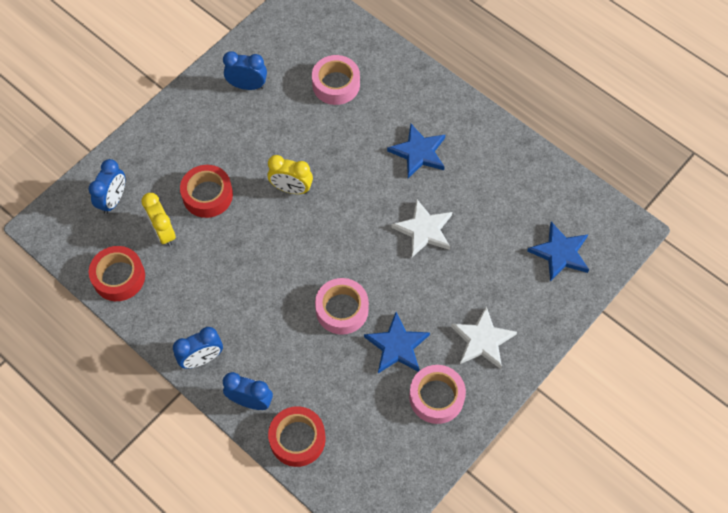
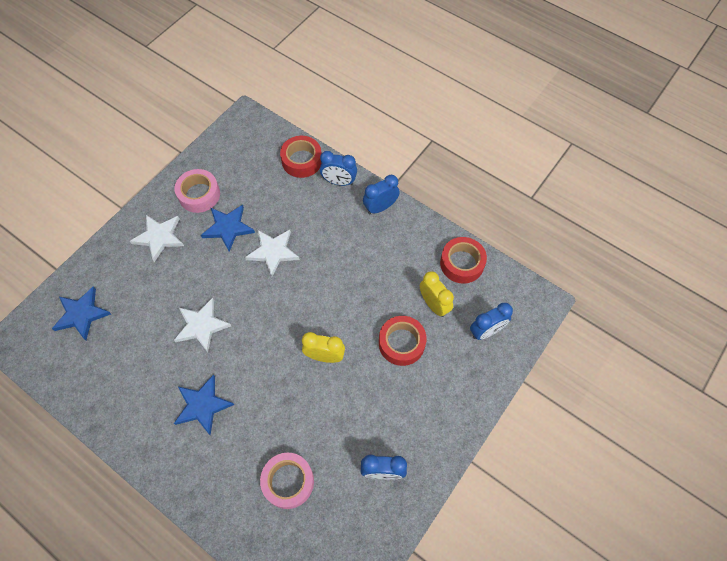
camera: 175 degrees right, 0 degrees up
blue clock [88,159,125,214] -> blue clock turned 135 degrees counterclockwise [470,303,513,340]
pink tape [315,278,369,335] -> white star [245,230,300,277]

